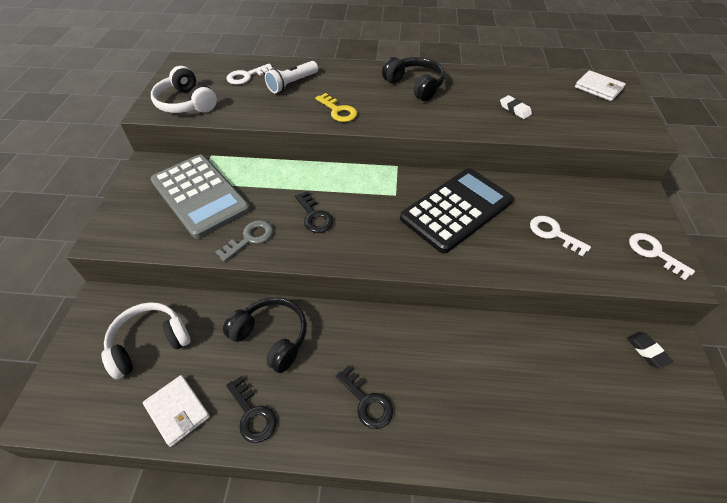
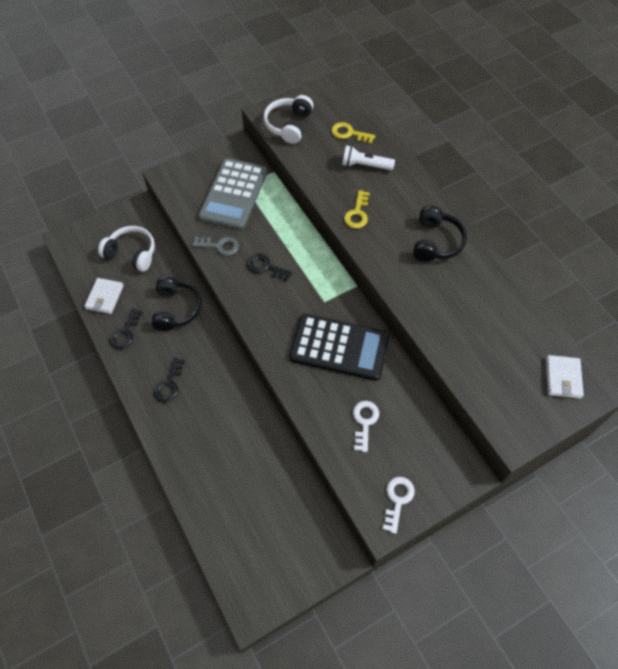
camera: 55 degrees right, 10 degrees up
white key [226,64,273,85] -> yellow key [331,122,375,144]
black key [295,191,334,233] -> black key turned 90 degrees clockwise [247,254,292,281]
white eraser [500,95,532,119] -> none
black eraser [627,332,673,368] -> none

